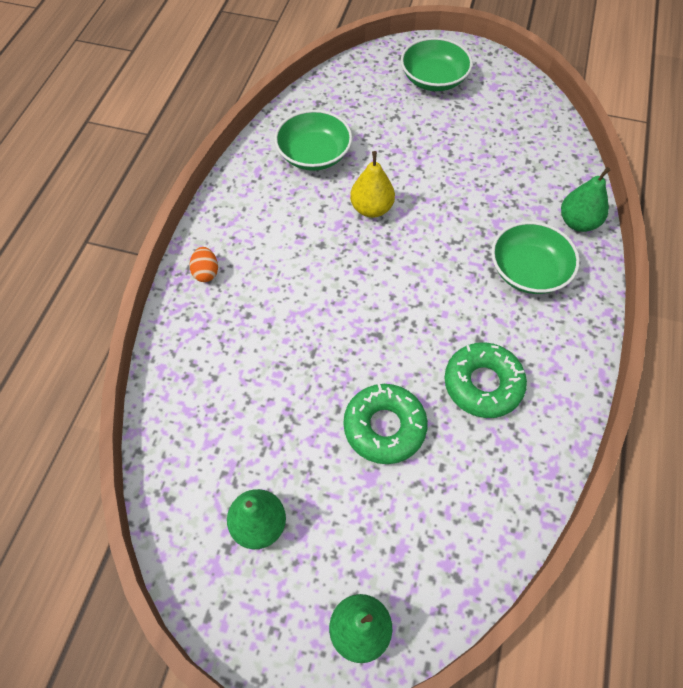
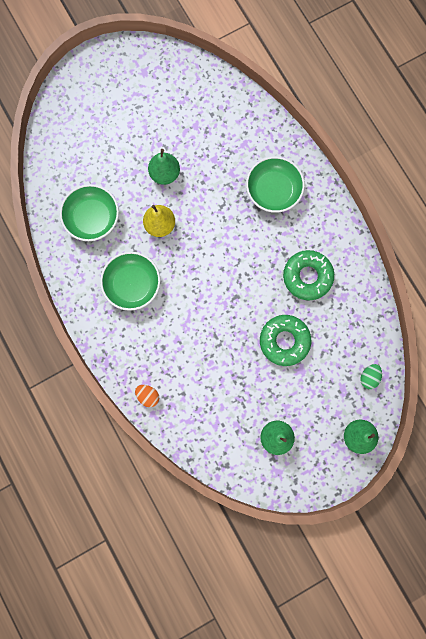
camera: 45 degrees left, 20 degrees up
orange egg [189,247,218,282] -> orange egg moved to [135,385,159,407]
green bowl [401,37,473,91] -> green bowl moved to [100,252,160,311]
green pear [561,167,610,232] -> green pear moved to [148,149,180,185]
none -> green egg [360,364,382,389]

